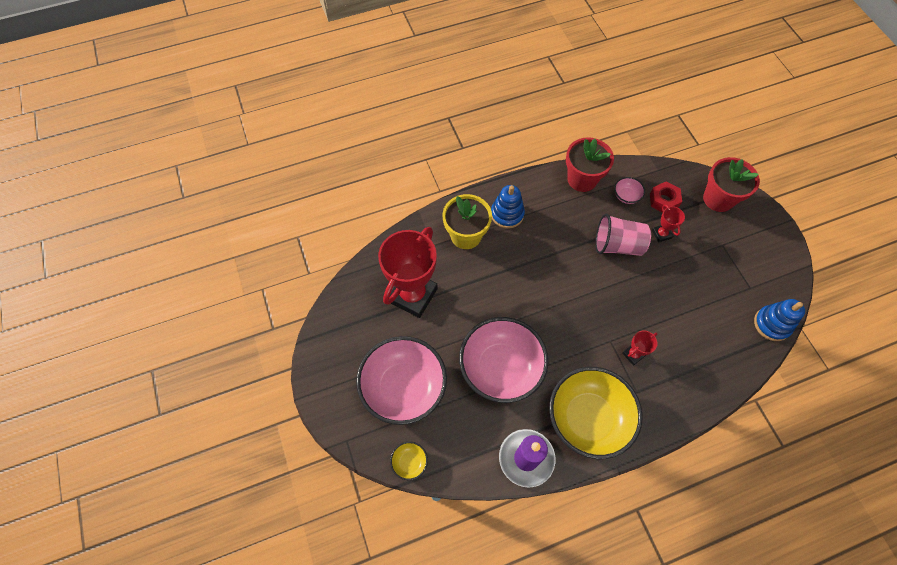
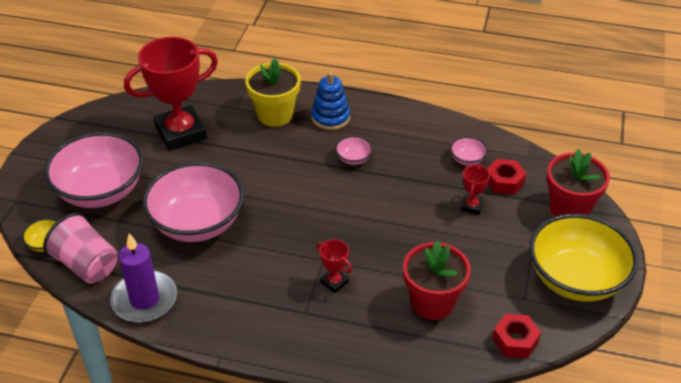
camera: 35 degrees right, 20 degrees down
yellow bowl [549,367,643,459] -> yellow bowl moved to [529,214,638,302]
red flower pot [566,137,614,192] -> red flower pot moved to [403,240,471,320]
pink cup [595,214,651,256] -> pink cup moved to [43,213,118,284]
red trophy [622,331,657,366] -> red trophy turned 45 degrees clockwise [317,239,352,293]
blue stacking toy [754,299,805,341] -> red nut [493,314,541,358]
none -> pink bowl [335,136,373,165]

